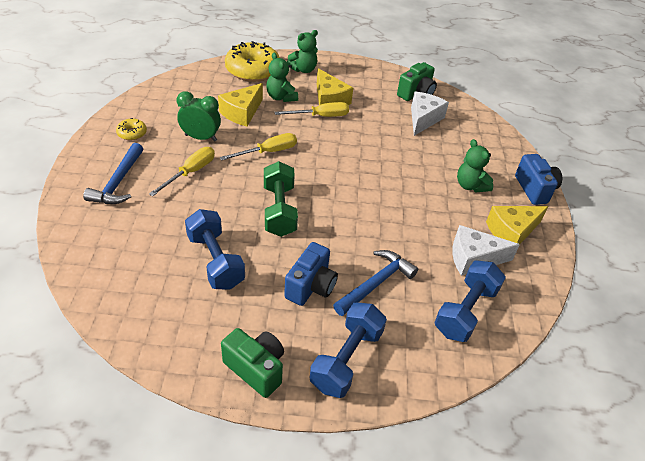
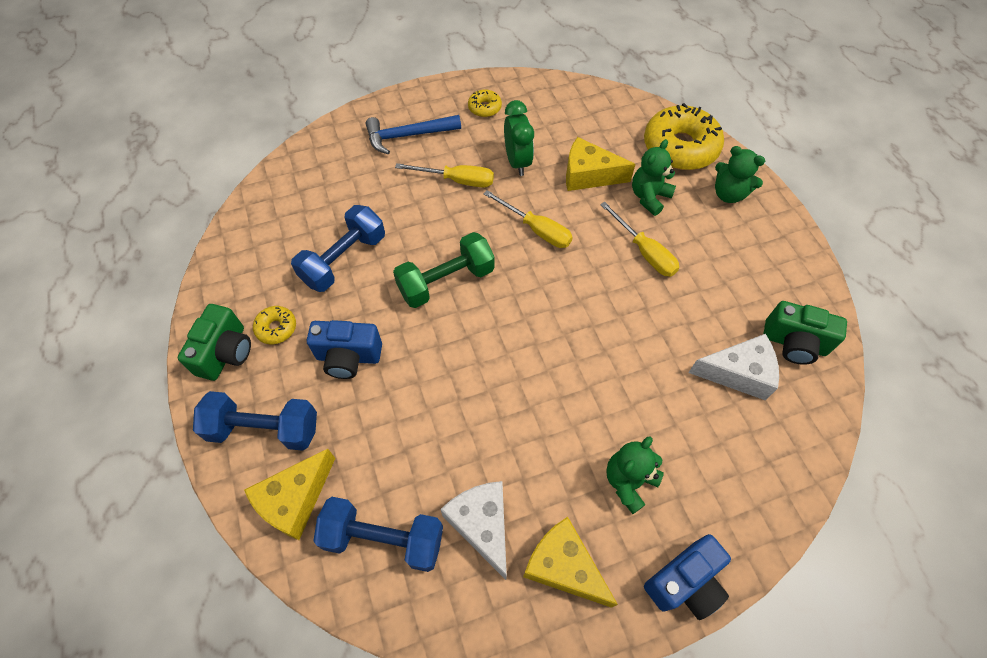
camera: 70 degrees right, 15 degrees up
yellow cheese [317,68,353,105] -> yellow cheese moved to [244,449,335,540]
blue hammer [333,250,418,316] -> none
none -> yellow donut [253,306,296,344]

